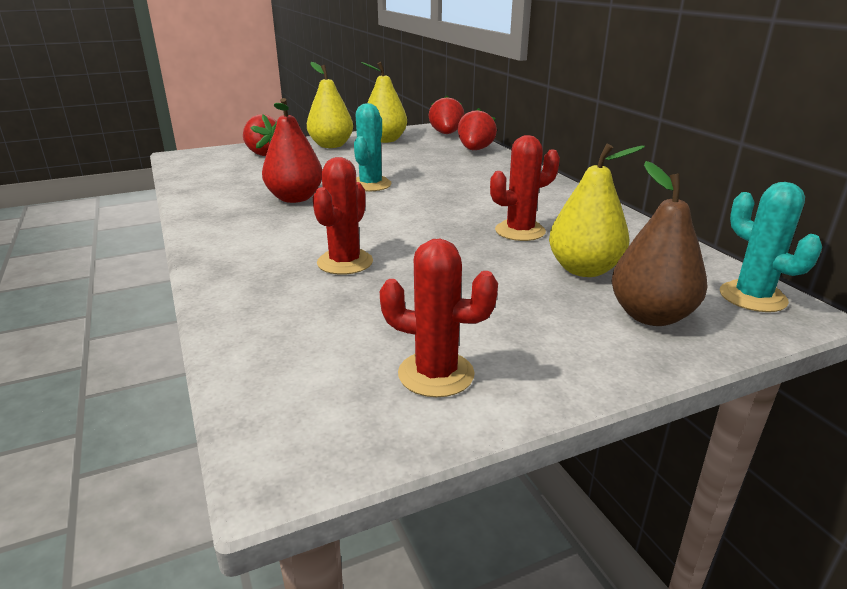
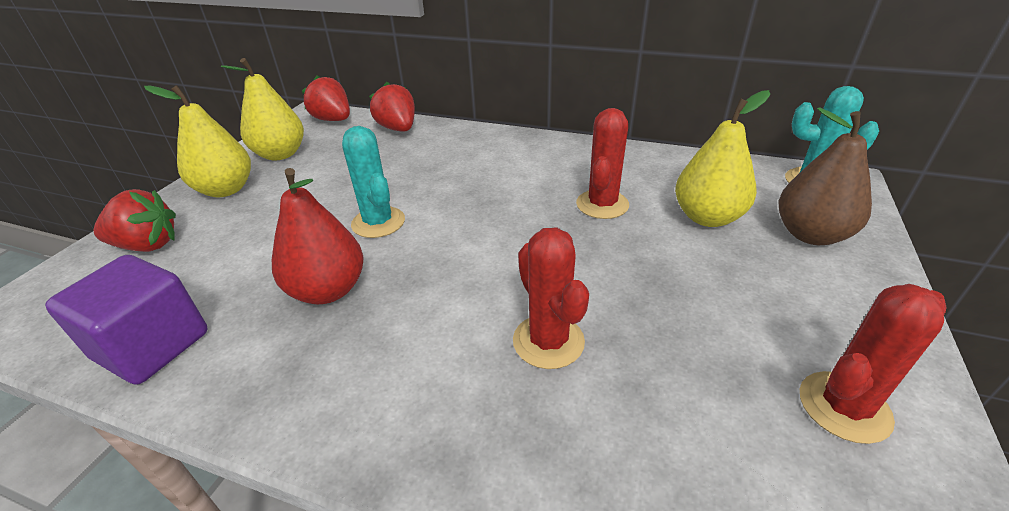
camera: 45 degrees left, 10 degrees up
none -> purple cube [45,255,208,385]

